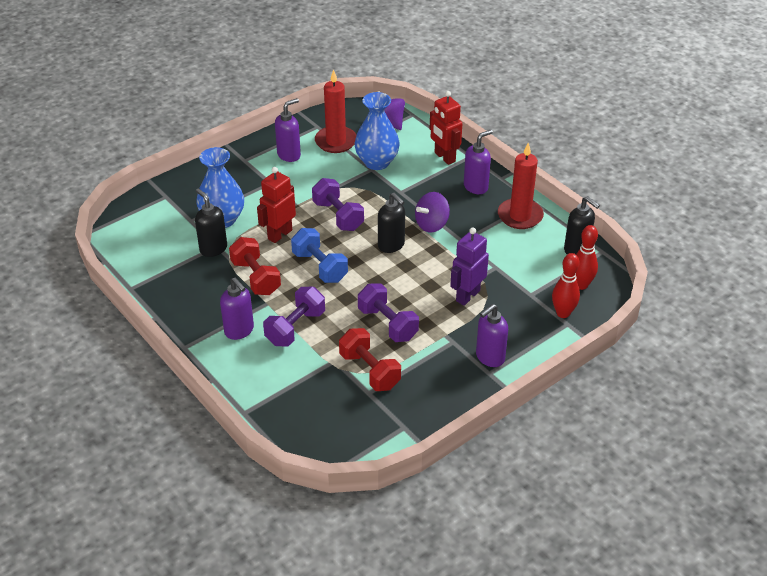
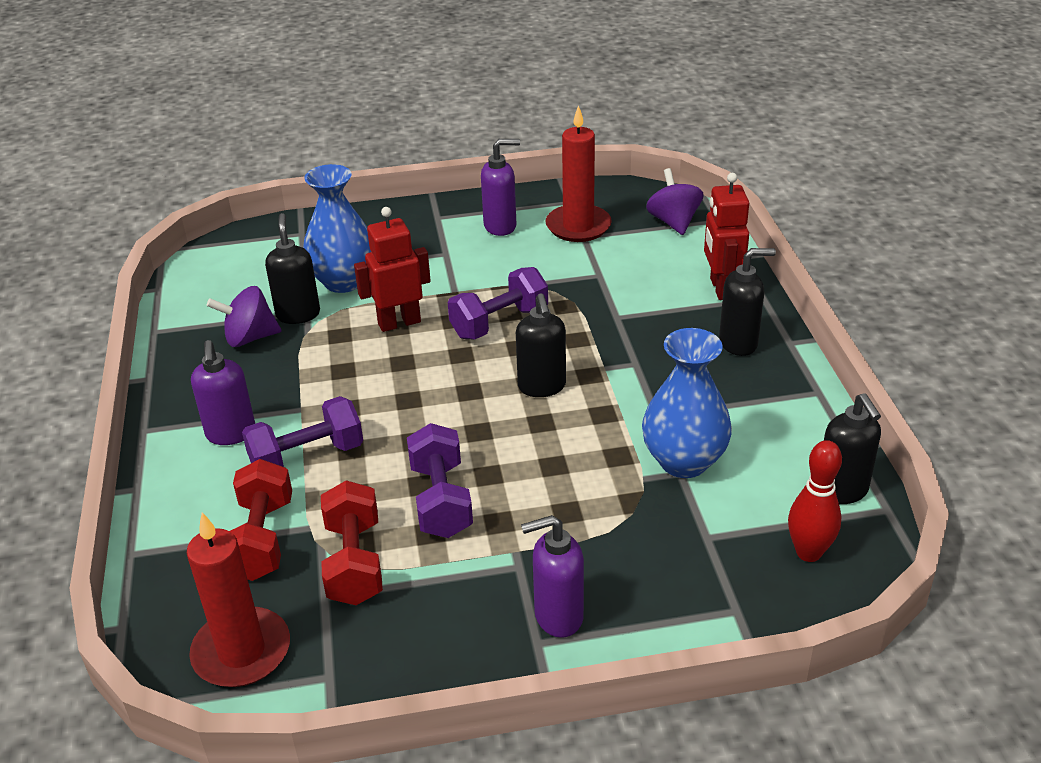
camera: 30 degrees right, 5 degrees down
red dumbbell [229,237,281,295] -> red dumbbell moved to [229,459,292,581]
blue dumbbell [291,228,348,283] -> none
purple dumbbell [312,178,364,231] -> purple dumbbell turned 60 degrees clockwise [448,267,548,339]
blue vase [355,92,400,170] -> blue vase moved to [642,328,732,478]
purple spinning top [415,192,450,232] -> purple spinning top moved to [207,286,281,347]
purple robot [450,227,489,306] -> none
purple soap dispenser [464,130,493,194] -> black soap dispenser [719,248,776,356]
red candle [498,143,544,229] -> red candle moved to [187,512,290,687]
red bowling pin [552,253,580,318] -> none

